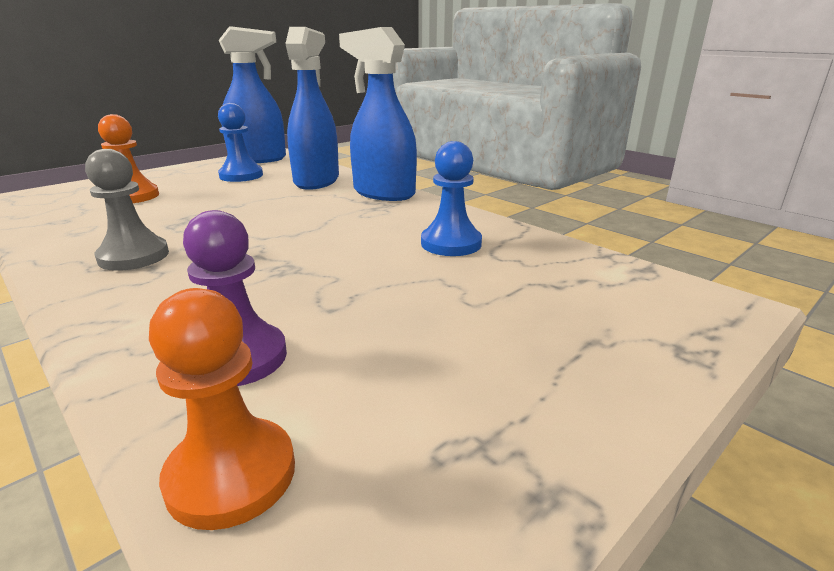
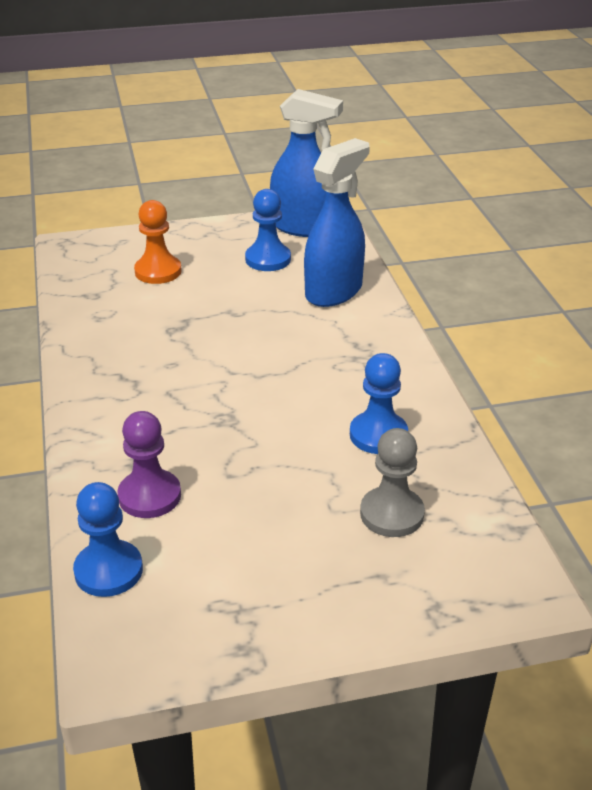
camera: 30 degrees right, 10 degrees up
grey pawn [85,149,169,271] -> grey pawn moved to [360,428,425,537]
orange pawn [149,288,295,530] -> blue pawn [73,482,143,597]
blue spray bottle [339,27,417,201] -> none

